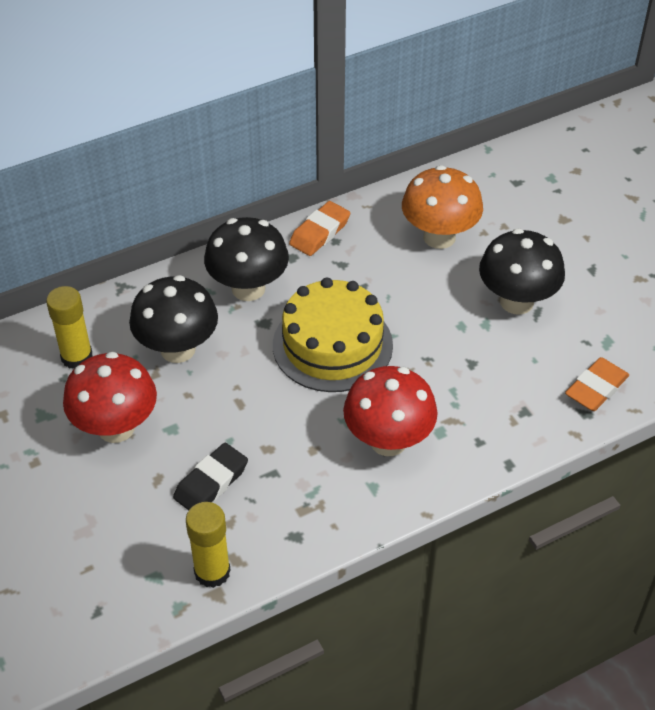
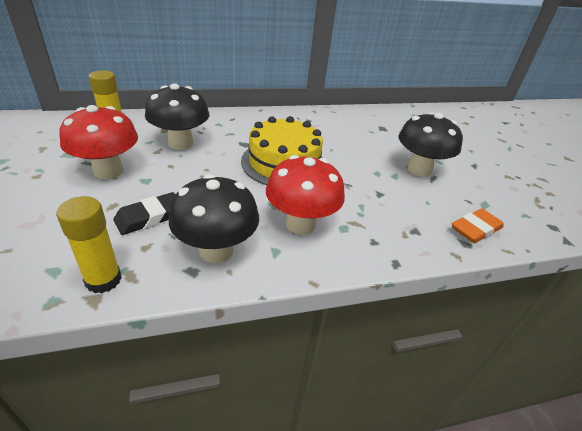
camera: 10 degrees right, 10 degrees down
black mushroom [204,217,289,301] -> black mushroom moved to [168,174,259,263]
orange eraser [289,201,350,256] -> none
orange mushroom [402,165,483,249] -> none

